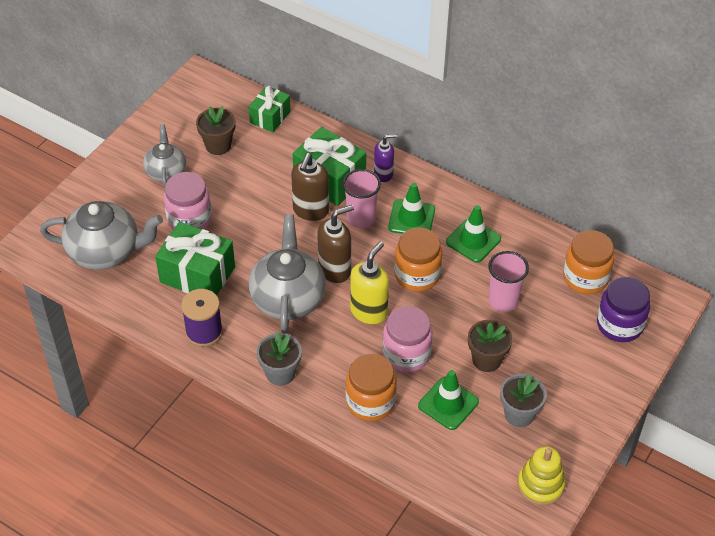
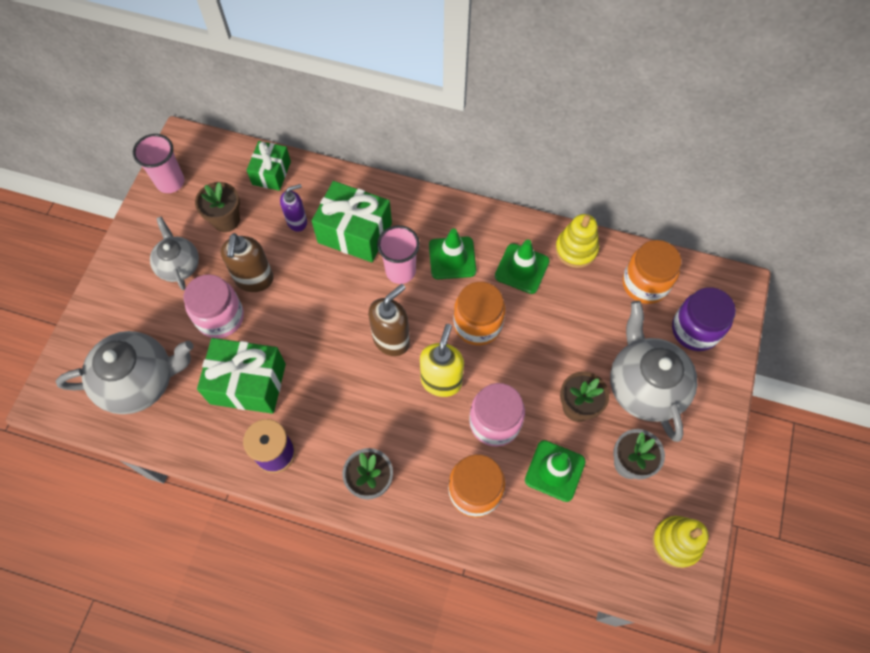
camera: 15 degrees left, 15 degrees up
grey teapot [248,214,326,333] -> grey teapot moved to [610,301,697,442]
brown soap dispenser [291,153,329,221] -> brown soap dispenser moved to [221,233,274,292]
purple soap dispenser [374,134,398,182] -> purple soap dispenser moved to [280,184,307,232]
pink cup [488,251,529,312] -> pink cup moved to [133,134,184,193]
none -> yellow stacking toy [555,214,599,268]

